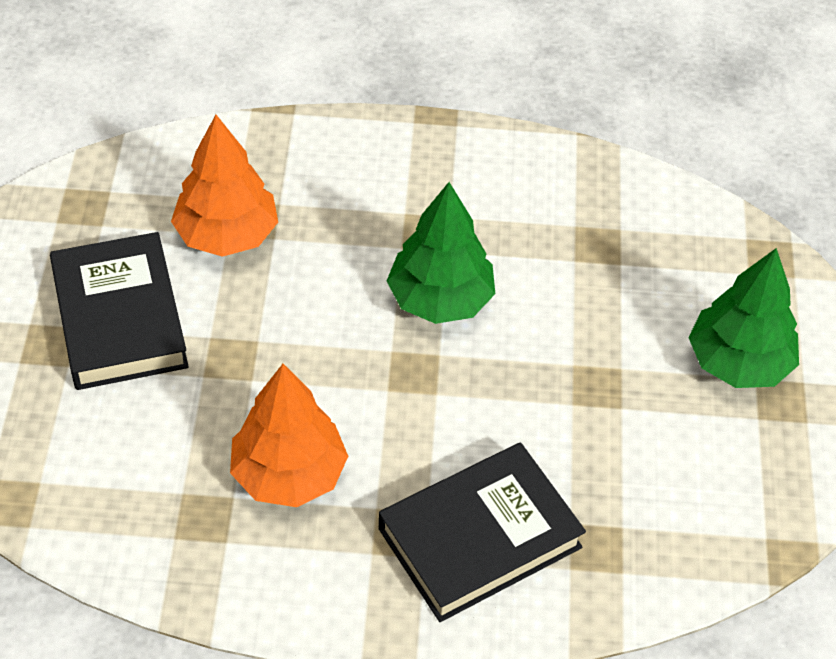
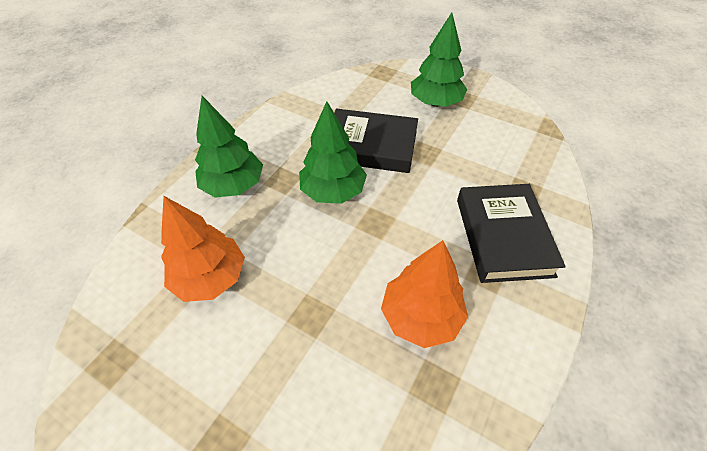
camera: 60 degrees left, 0 degrees up
black book [50,232,189,390] -> black book moved to [334,109,418,173]
none -> green tree [195,96,263,198]

